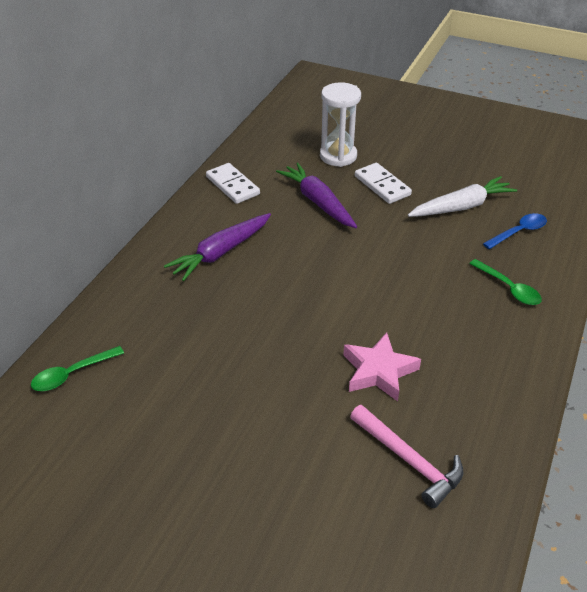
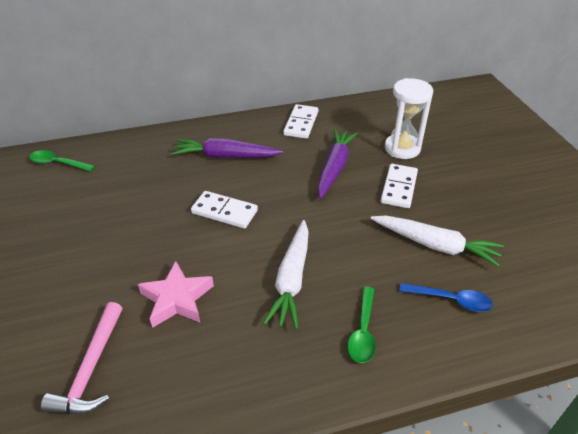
camera: 50 degrees right, 0 degrees up
none -> white domino [191,191,258,229]
none -> white carrot [263,220,309,329]

